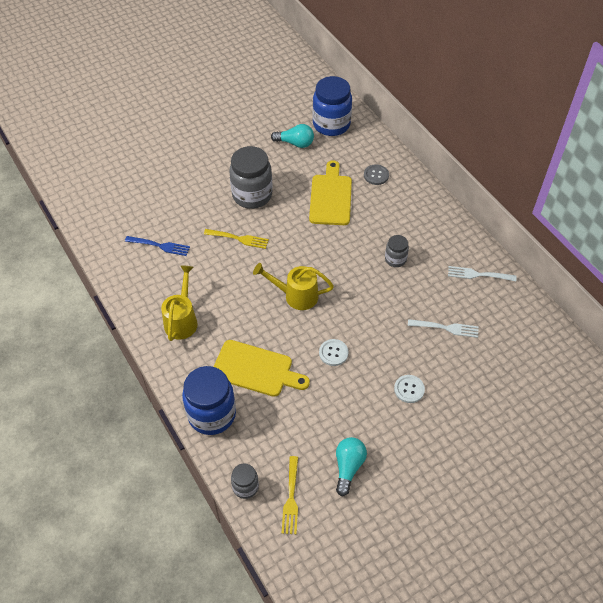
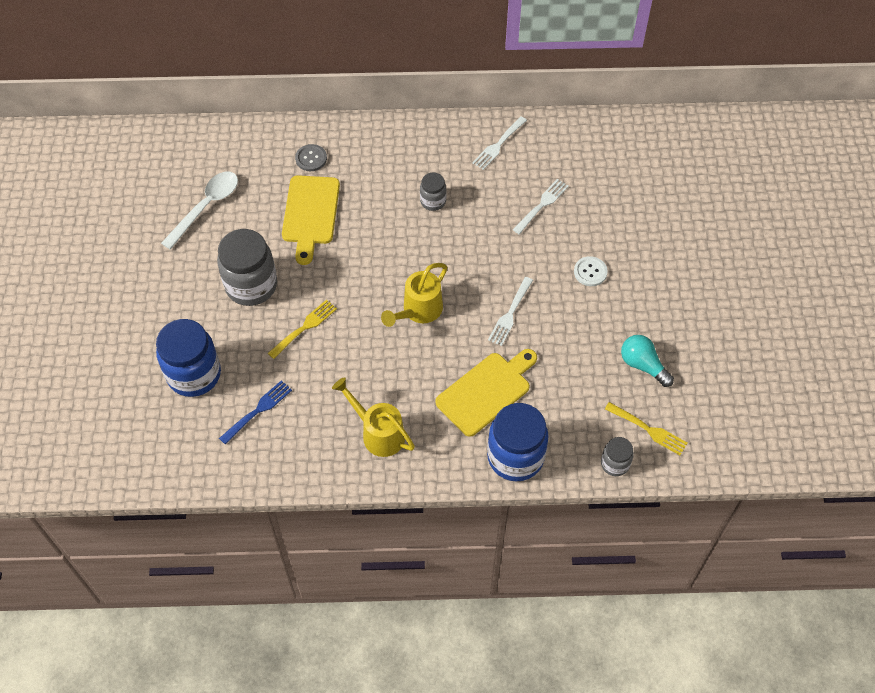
camera: 60 degrees left, 5 degrees up
turquoise light bulb [271,124,314,148] -> white spoon [161,172,238,250]
yellow cutting board [309,160,352,225] -> yellow cutting board turned 120 degrees counterclockwise [282,175,340,265]
blue jar [313,76,352,136] -> blue jar moved to [156,319,221,397]
white button [319,339,348,366] -> white fork [488,277,533,346]

